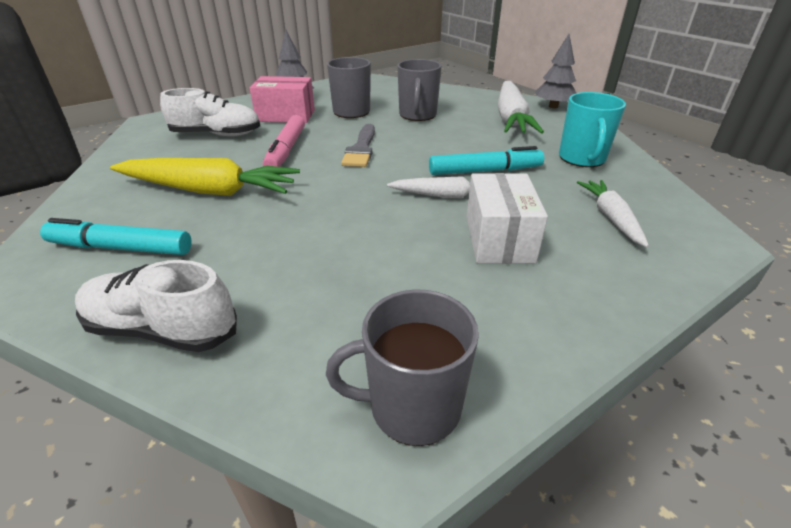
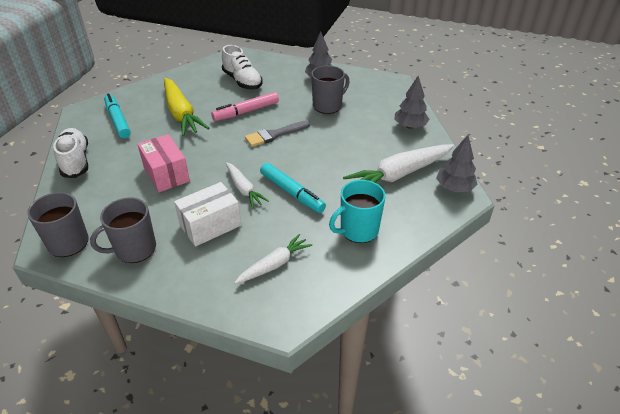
camera: 55 degrees right, 5 degrees up
pink box [250,76,315,123] -> pink box moved to [137,134,190,192]
grey mug [397,59,442,121] -> grey mug moved to [90,197,156,263]
none -> grey tree [394,76,430,129]

